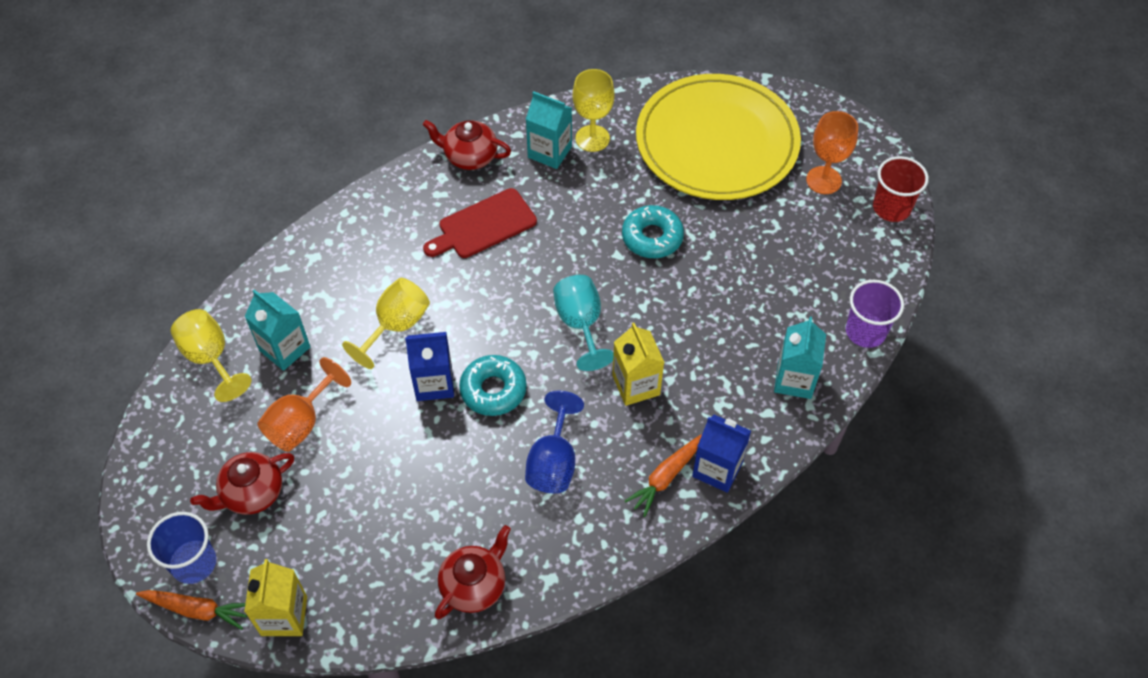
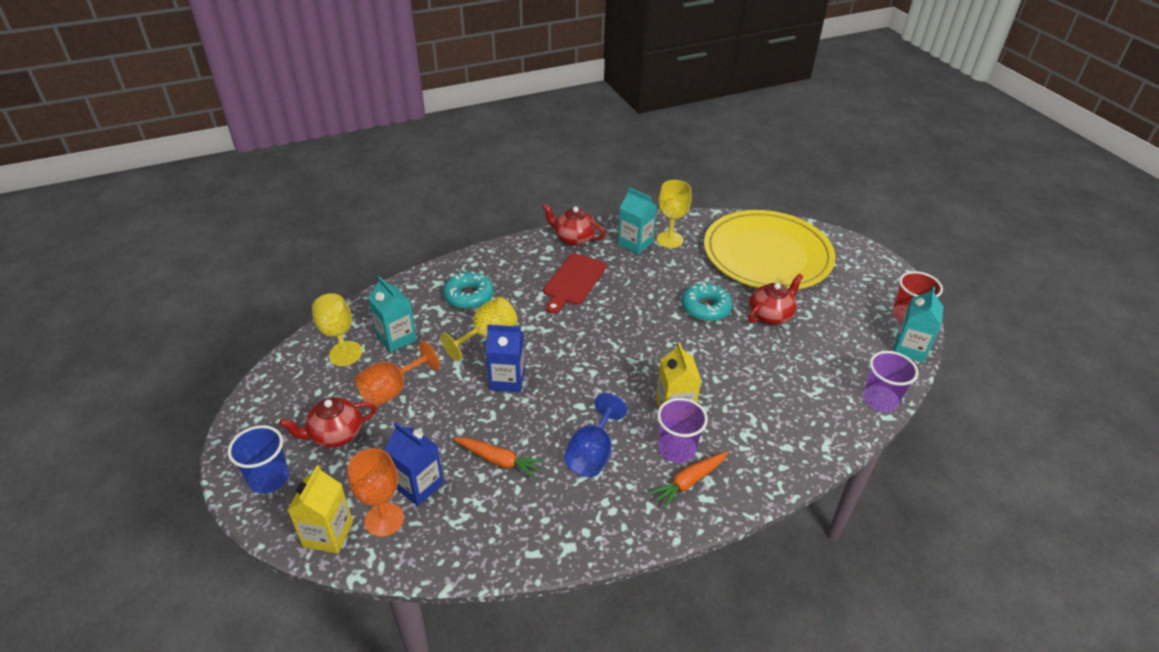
camera: 10 degrees right, 15 degrees down
orange carrot [136,590,247,630] -> orange carrot moved to [453,437,545,479]
red cutting board [423,188,537,258] -> red cutting board turned 45 degrees counterclockwise [543,253,607,314]
red teapot [435,525,511,619] -> red teapot moved to [748,274,803,325]
turquoise donut [459,355,527,416] -> turquoise donut moved to [443,272,494,309]
turquoise goblet [553,275,614,371] -> none
blue carton [692,415,751,493] -> blue carton moved to [384,422,444,506]
turquoise carton [774,317,826,399] -> turquoise carton moved to [894,287,944,363]
orange goblet [806,111,858,194] -> orange goblet moved to [347,448,404,537]
none -> purple cup [657,398,708,463]

